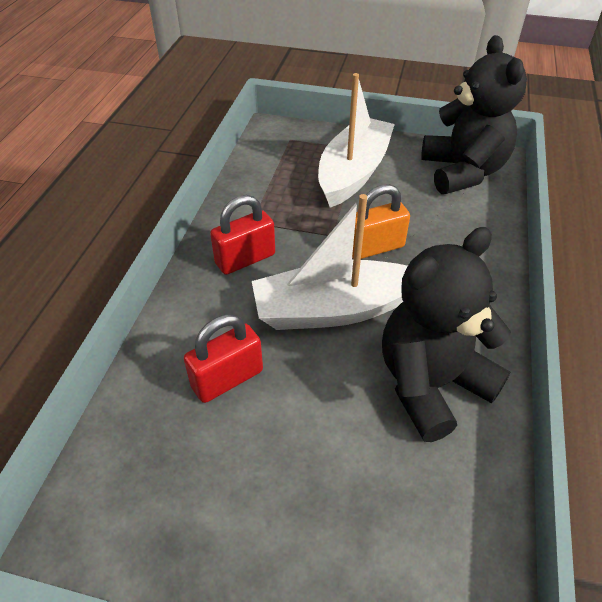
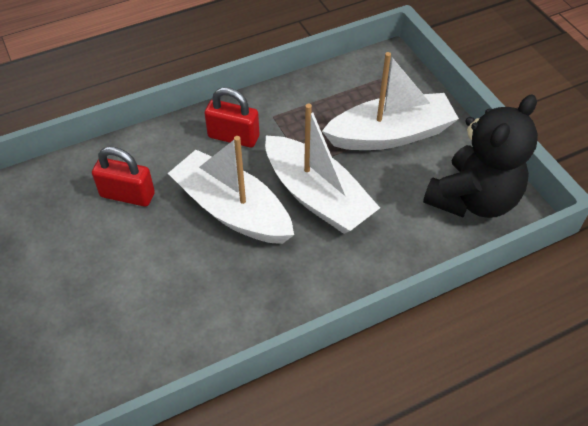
camera: 50 degrees right, 5 degrees up
orange padlock [352,184,410,259] -> white boat [265,104,380,234]
black teddy bear [382,227,511,442] -> none

